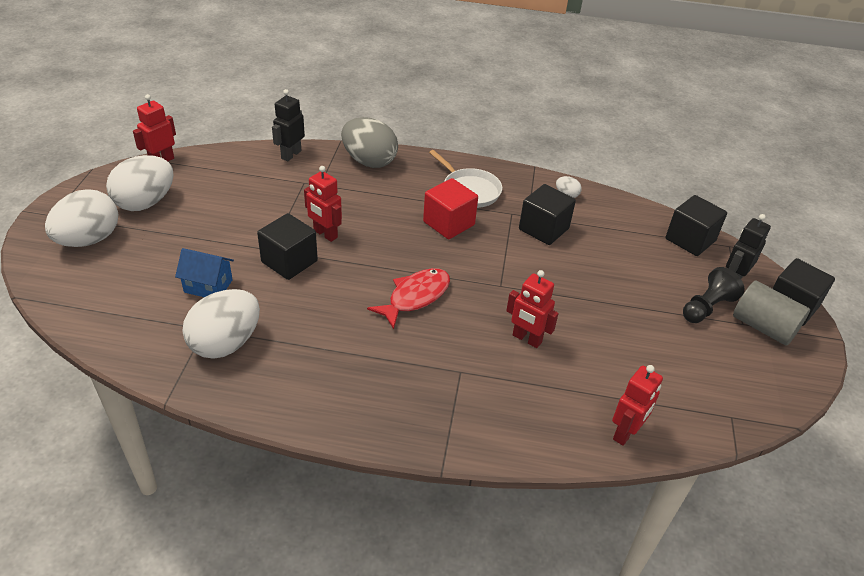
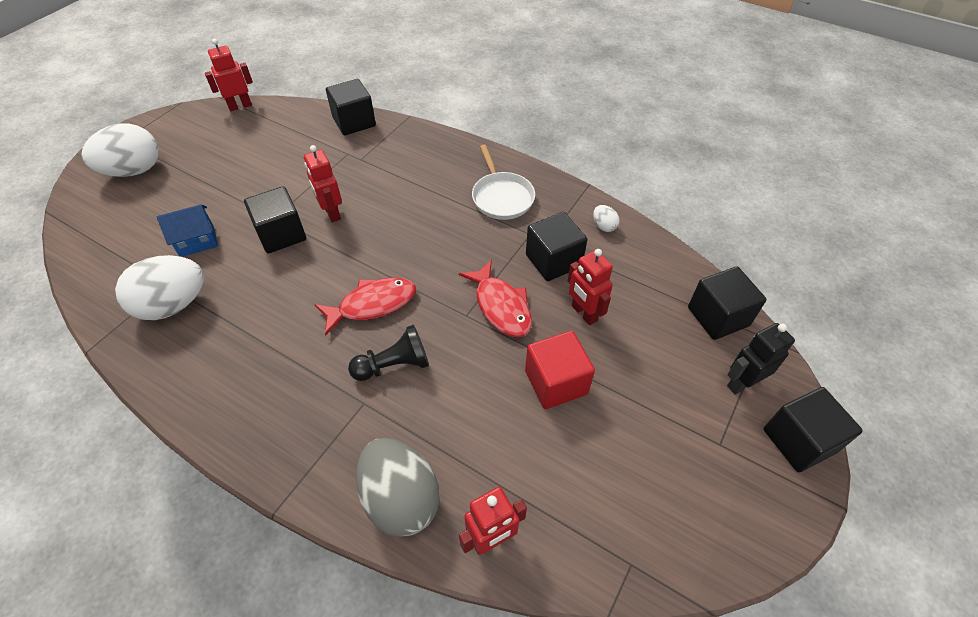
camera: 25 degrees right, 10 degrees up
white egg [106,155,174,211] -> none
blue house [175,248,234,297] -> blue house turned 60 degrees counterclockwise [157,204,218,257]
black robot [272,89,305,161] -> black cube [326,79,376,135]
grey egg [341,117,398,168] -> grey egg moved to [356,438,440,537]
red cube [423,178,478,239] -> red cube moved to [525,331,595,409]
red robot [506,270,559,348] -> red robot moved to [568,249,613,325]
black pawn [683,267,745,323] -> black pawn moved to [348,325,429,381]
grey cylinder [733,280,810,346] -> none
none -> red fish [459,260,532,337]

